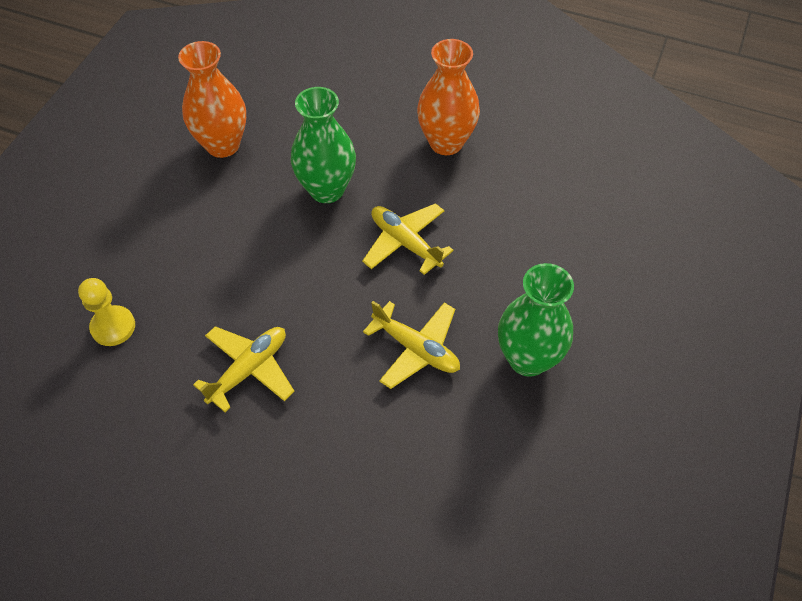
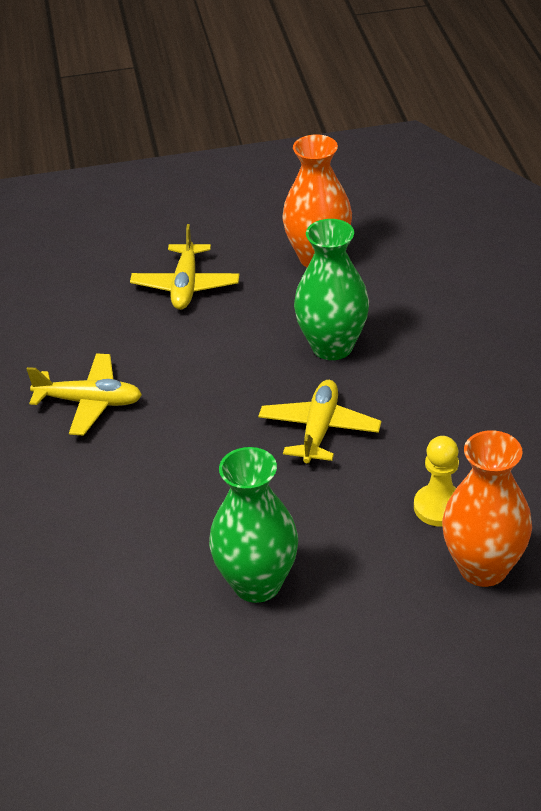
camera: 60 degrees right, 15 degrees down
yellow pawn [78,278,135,346] -> yellow pawn moved to [414,436,459,527]
yellow plane [363,301,460,389] -> yellow plane moved to [130,224,239,310]
orange vase [417,39,480,155] -> orange vase moved to [442,430,532,587]

